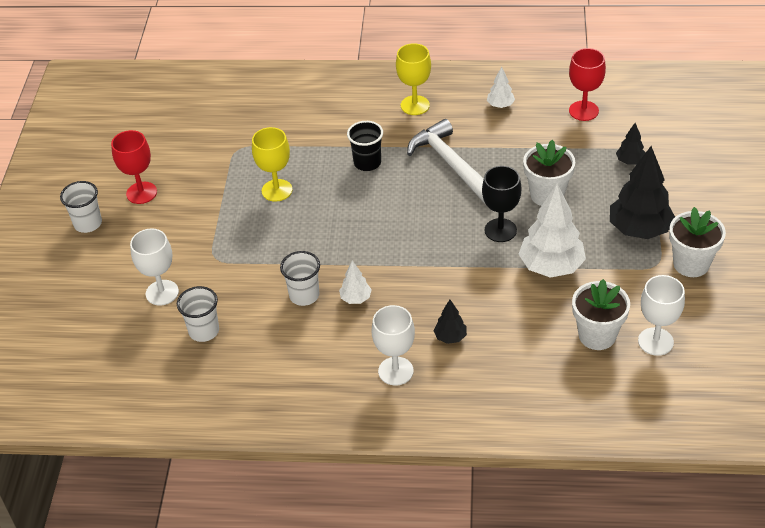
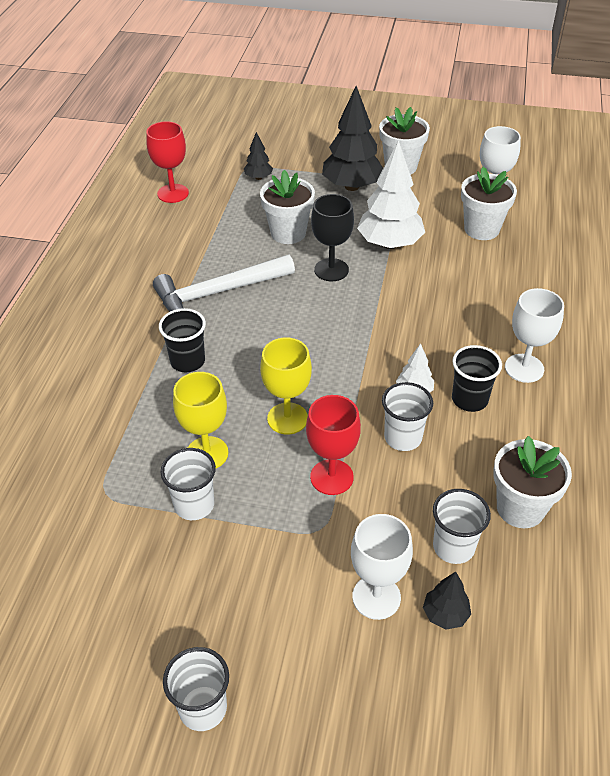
camera: 85 degrees left, 0 degrees up
red goblet [111,130,157,204] -> red goblet moved to [306,395,361,495]
yellow goblet [396,43,431,115] -> yellow goblet moved to [260,338,312,435]
black tree [434,300,467,344] -> black tree moved to [423,571,471,630]
white tree [487,67,515,108] -> none
none -> white cup [161,448,216,520]
none -> black cup [452,345,502,412]
none -> white flower pot [493,436,572,528]

